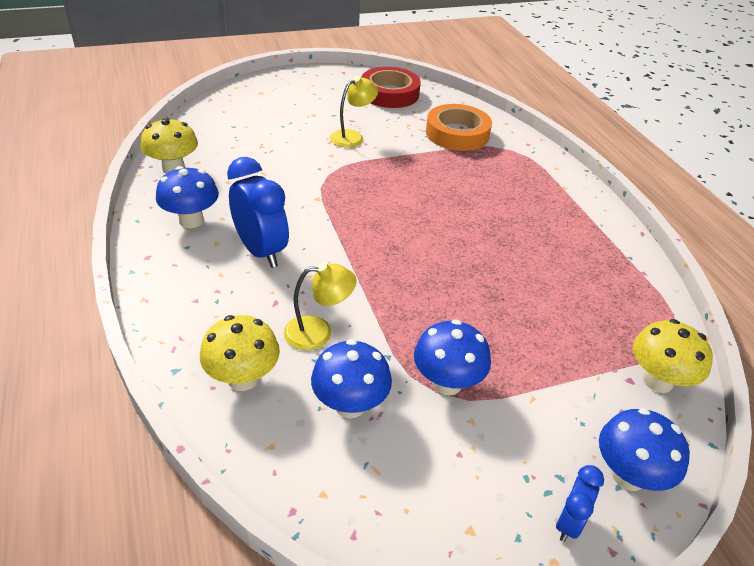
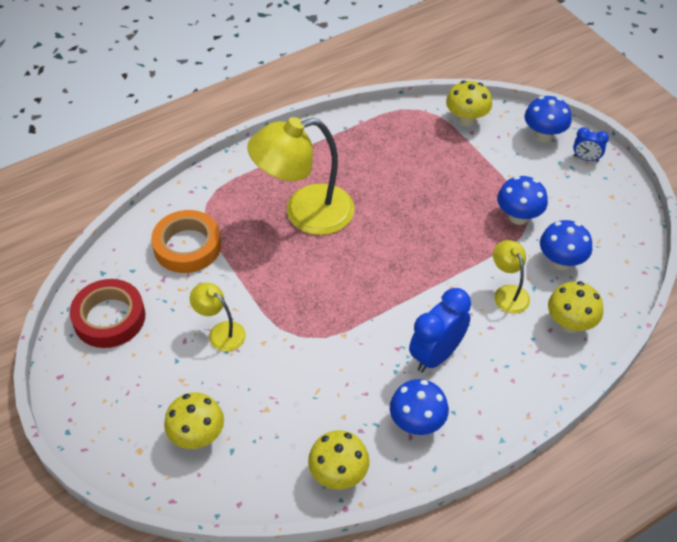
camera: 100 degrees left, 10 degrees up
none -> yellow mushroom [164,392,224,449]
none -> yellow lamp [247,117,355,235]

